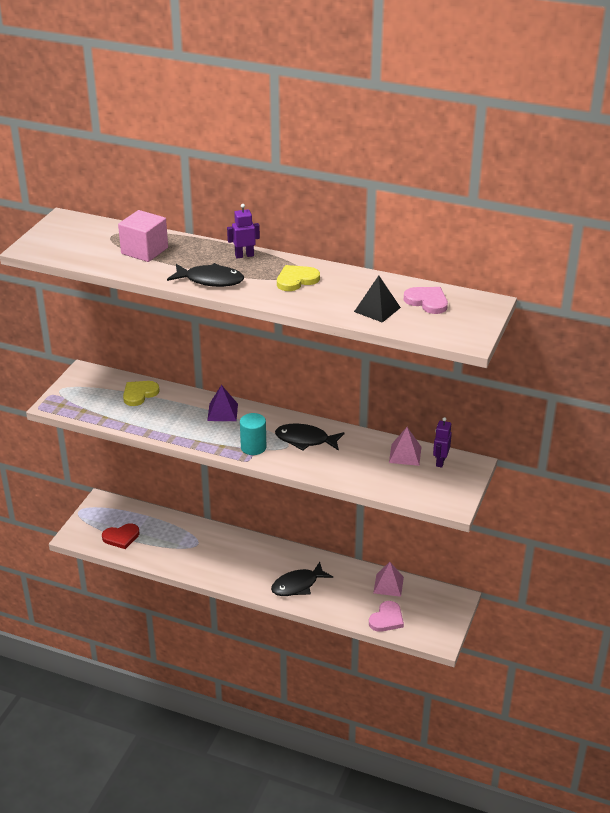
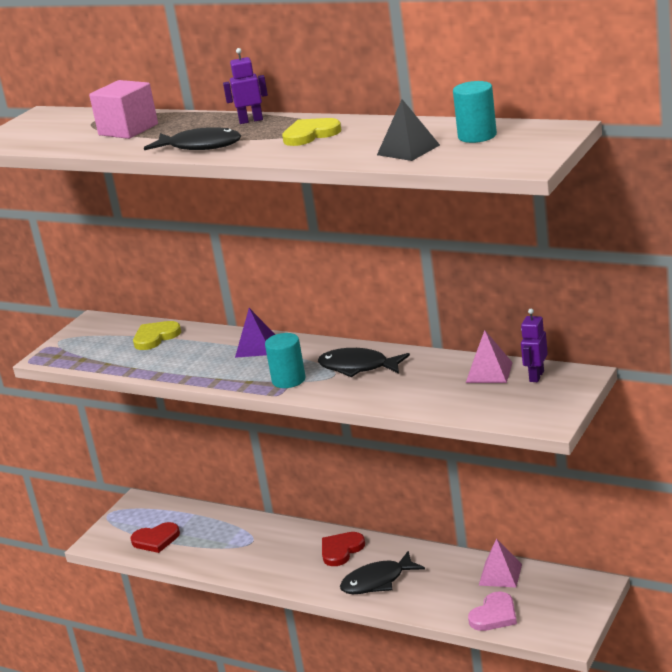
camera: 10 degrees right, 10 degrees down
pink heart [404,287,448,314] -> turquoise cylinder [453,81,497,143]
none -> red heart [322,532,365,566]

